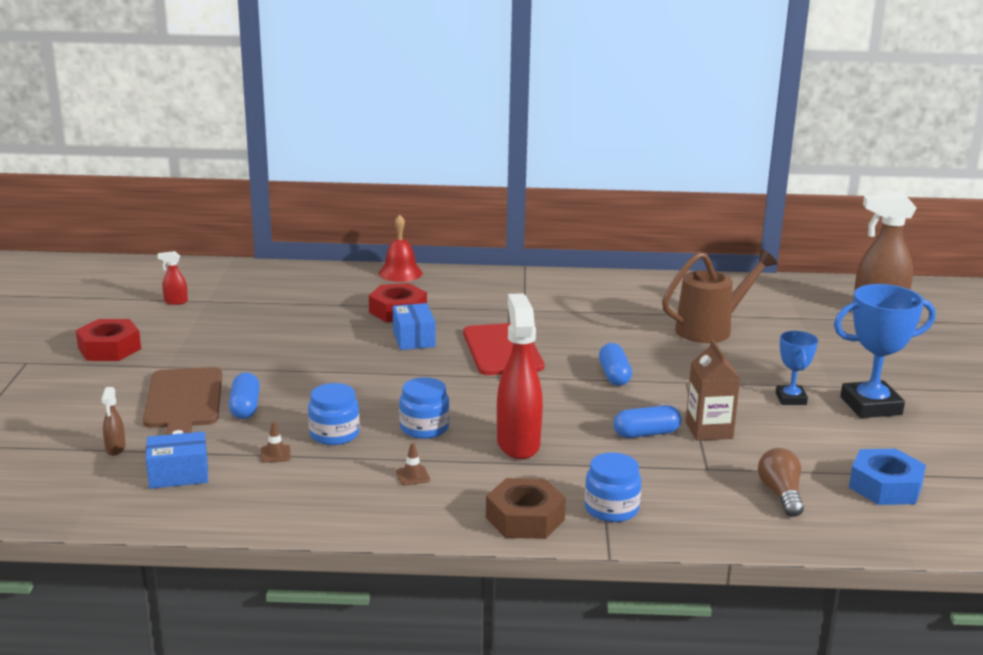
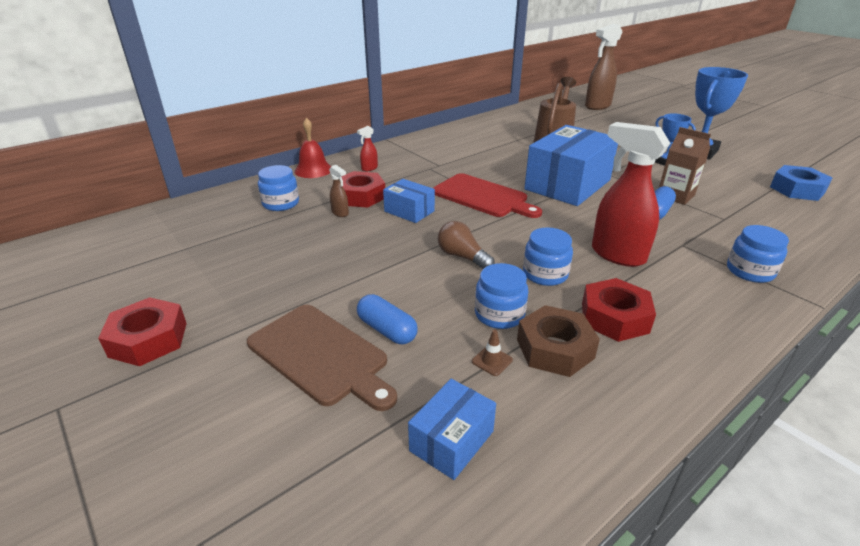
camera: 40 degrees left, 10 degrees up
brown spray bottle [101,387,126,456] -> brown spray bottle moved to [329,165,349,217]
red spray bottle [157,251,188,305] -> red spray bottle moved to [357,126,378,171]
brown traffic cone [396,443,430,486] -> red nut [582,278,656,342]
brown nut [486,478,566,539] -> brown nut moved to [517,305,600,377]
blue capsule [599,343,632,386] -> blue box [524,125,618,206]
brown light bulb [758,448,804,517] -> brown light bulb moved to [438,221,495,269]
none -> blue jar [258,165,299,211]

